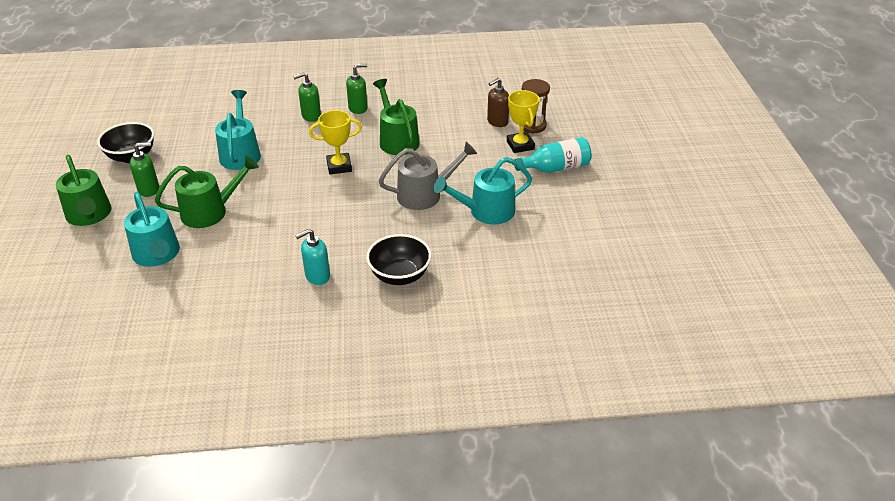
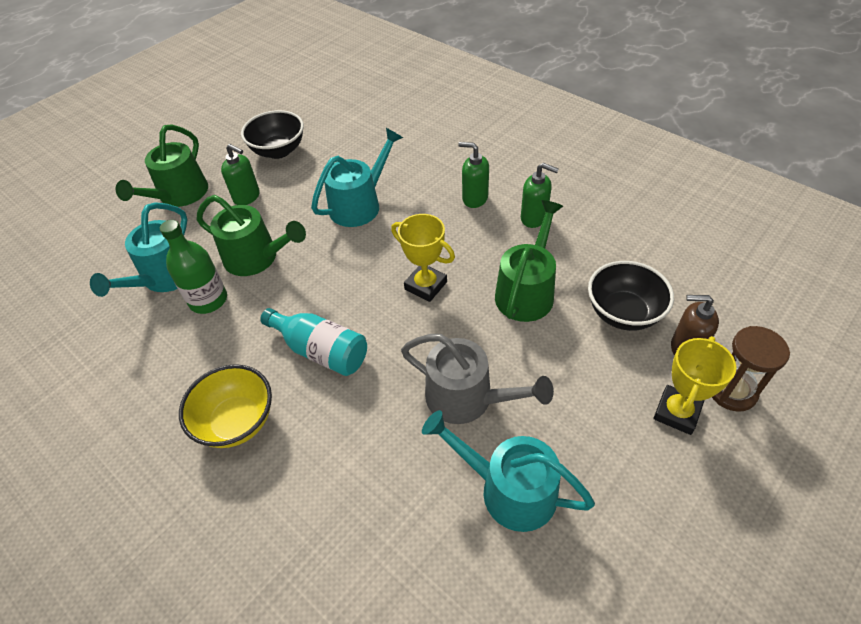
camera: 50 degrees right, 10 degrees up
turquoise soap dispenser [295,229,330,285] -> yellow bowl [179,364,272,448]
black bowl [366,234,432,285] -> black bowl moved to [588,261,674,331]
turquoise bottle [514,137,591,173] -> turquoise bottle moved to [260,308,367,376]
none -> green bottle [160,220,227,314]

